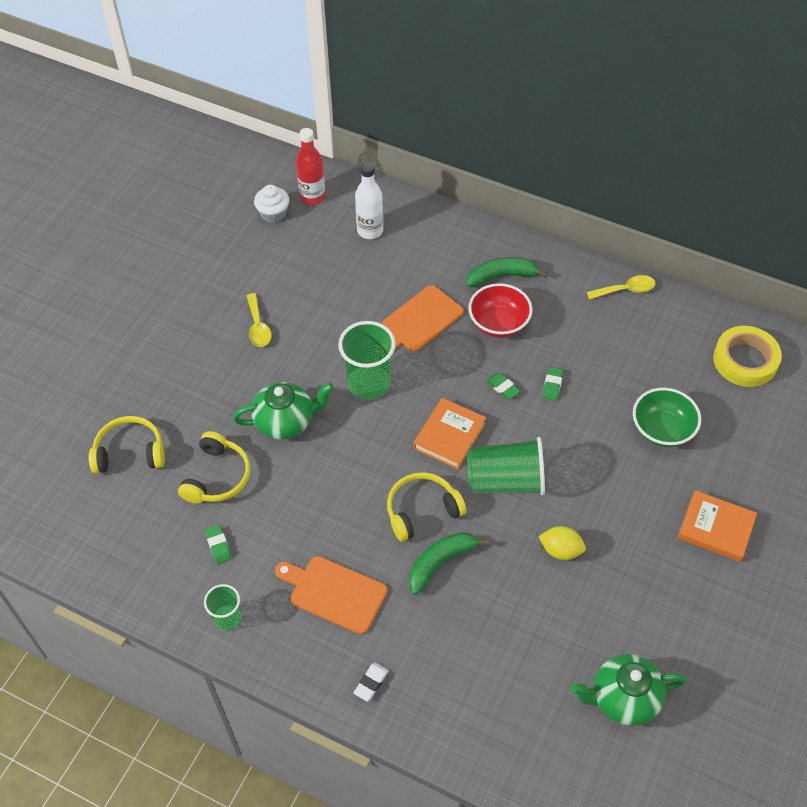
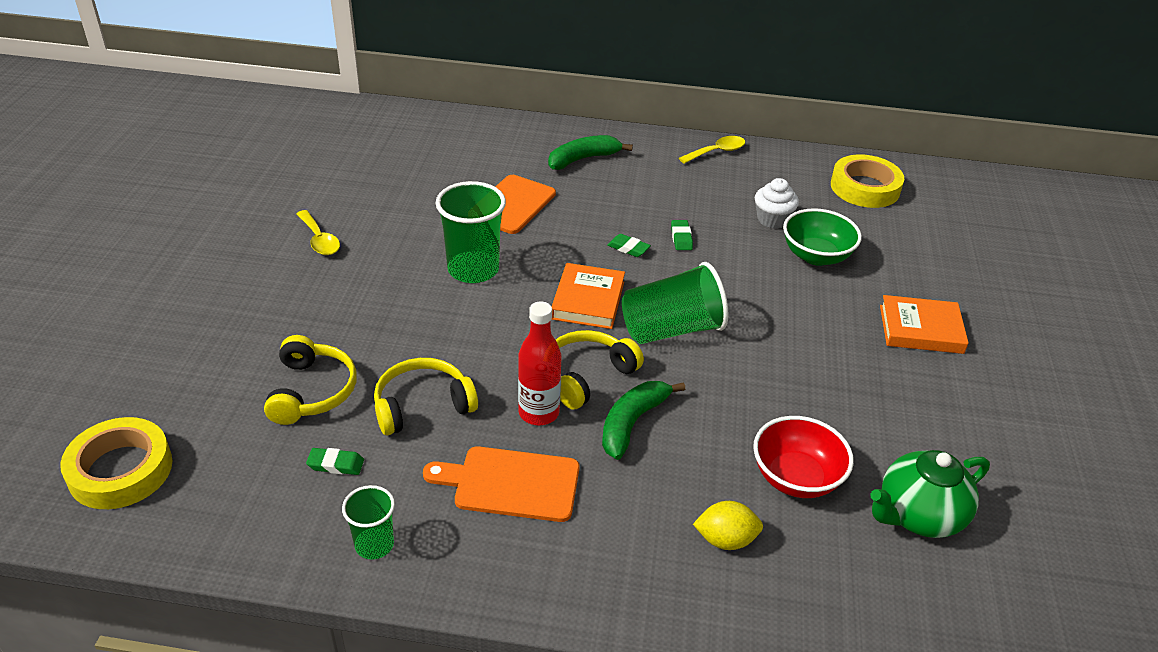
camera: 20 degrees left, 15 degrees down
yellow headphones [89,416,165,474] -> yellow headphones moved to [374,358,478,436]
green eraser [205,525,231,564] -> green eraser turned 45 degrees counterclockwise [306,448,364,475]
green teapot [233,382,334,440] -> none
white cupcake [254,185,289,223] -> white cupcake moved to [755,178,799,229]
red bottle [296,128,326,205] -> red bottle moved to [518,301,561,425]
white eraser [354,663,389,701] -> none
white bottle [355,162,383,239] -> none
red bowl [468,283,532,338] -> red bowl moved to [753,416,854,498]
yellow lemon [539,526,586,560] -> yellow lemon moved to [693,501,763,550]
none -> yellow tape [60,417,173,509]

